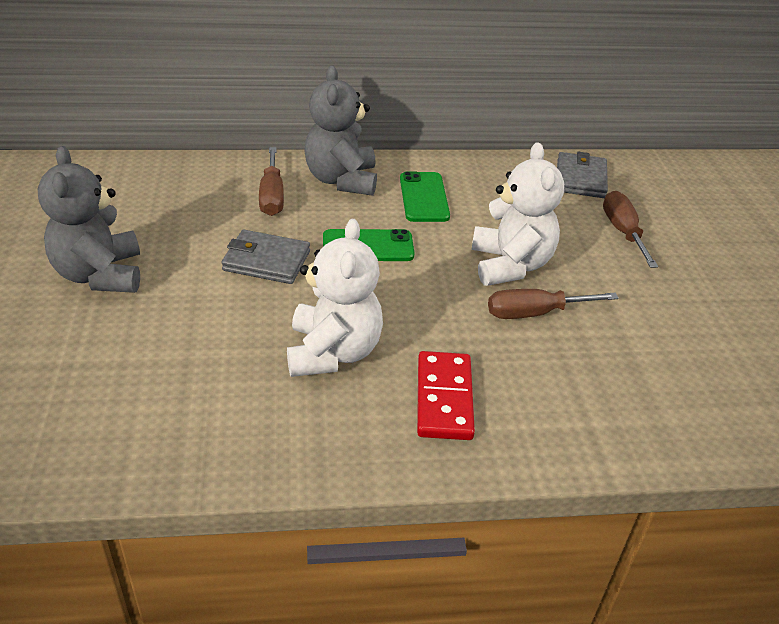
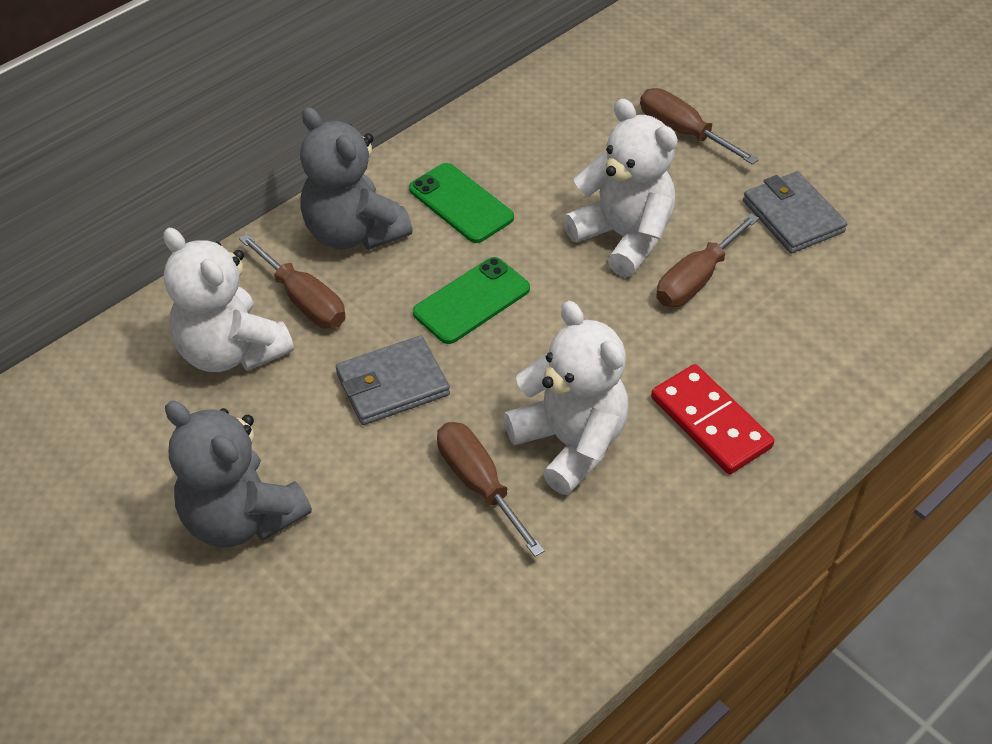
camera: 35 degrees left, 10 degrees up
grey wallet [557,152,608,198] -> grey wallet moved to [743,171,847,253]
none -> white teddy bear [163,228,294,372]
none -> brown screwdriver [437,422,545,557]

